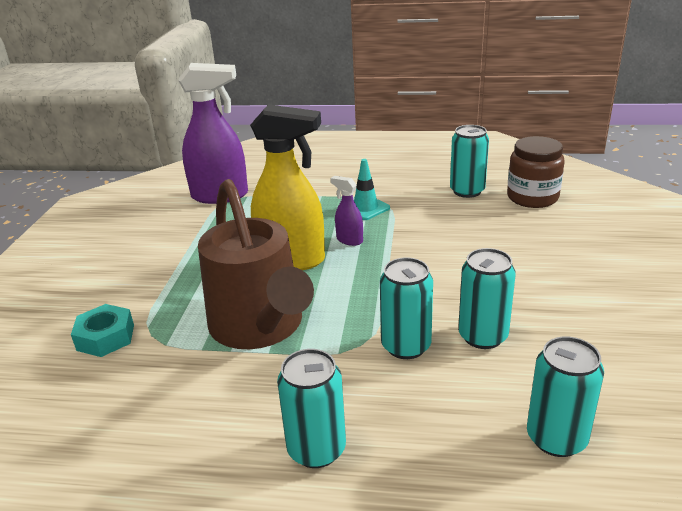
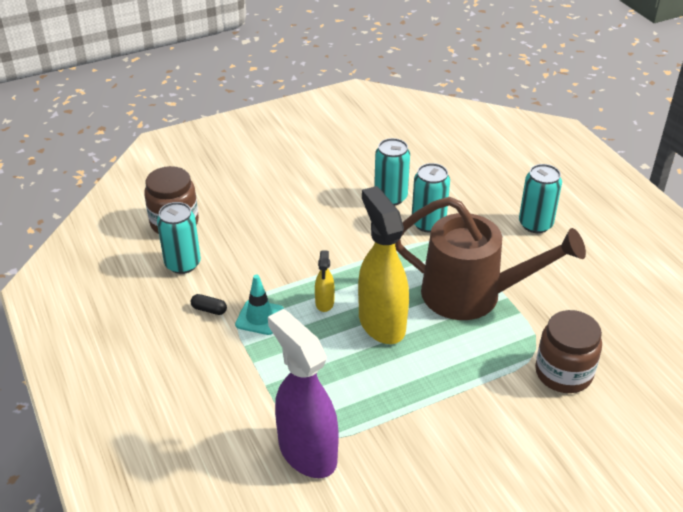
camera: 125 degrees left, 10 degrees up
turquoise nut [71,304,134,357] -> brown jar [535,310,602,393]
brown watering can [198,179,314,349] -> brown watering can turned 75 degrees clockwise [395,197,586,320]
purple spray bottle [330,176,363,246] -> yellow spray bottle [315,250,335,312]
turquoise can [527,336,604,457] -> none
none -> black capsule [191,294,227,315]

